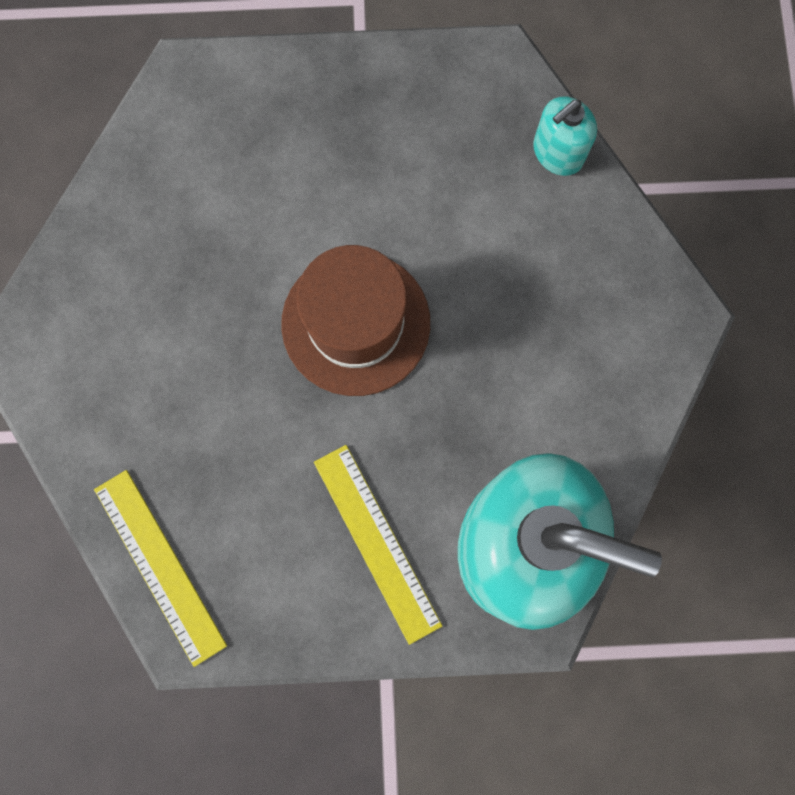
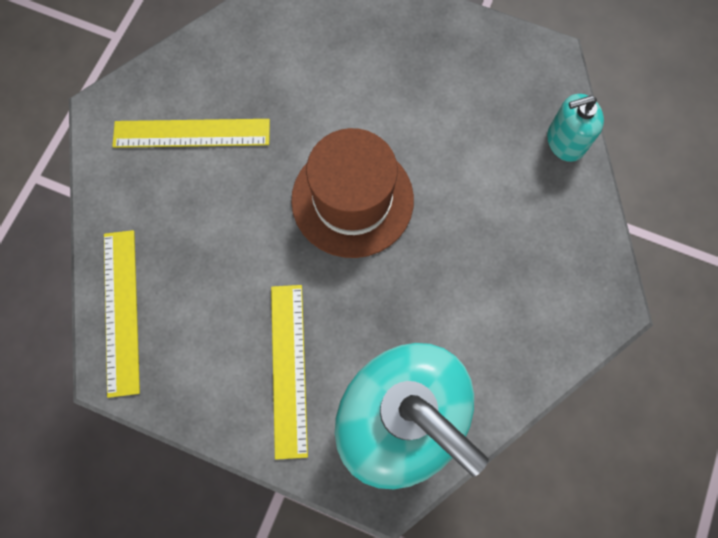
camera: 25 degrees right, 5 degrees down
none -> yellow ruler [112,119,270,148]

